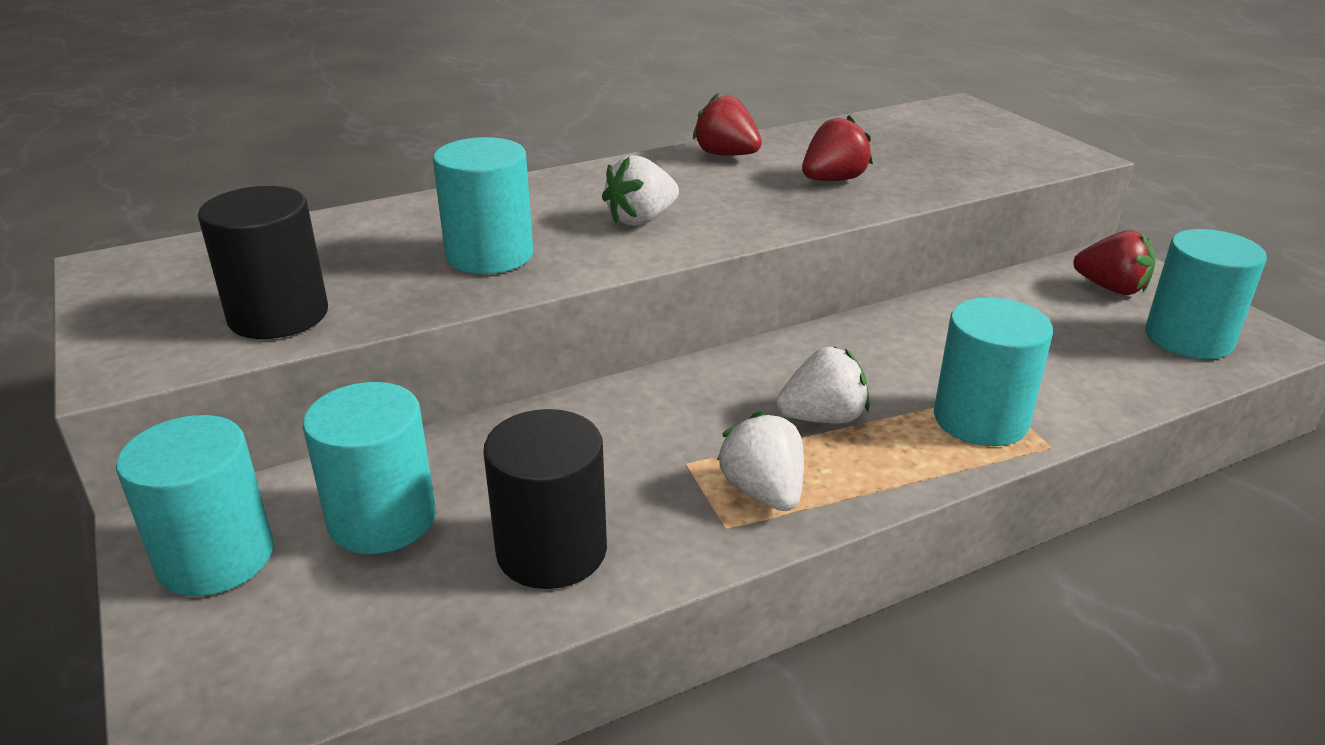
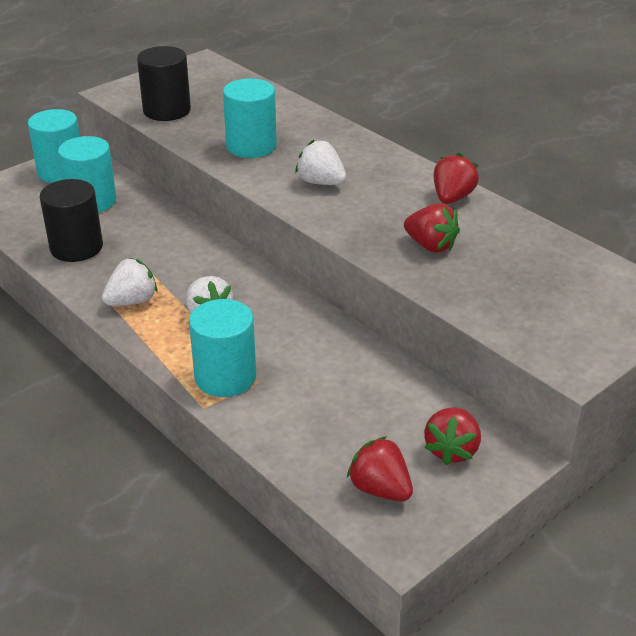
camera: 75 degrees right, 5 degrees up
turquoise cylinder [1145,229,1267,359] -> red strawberry [347,436,413,501]

